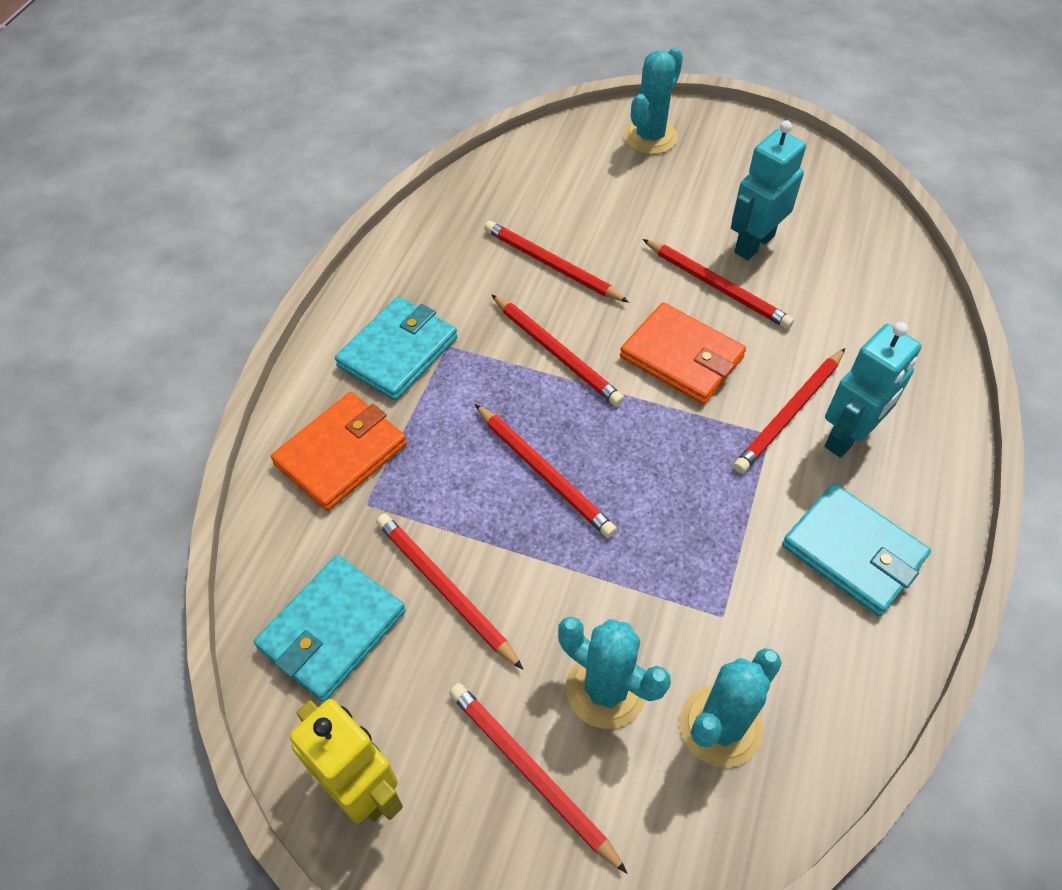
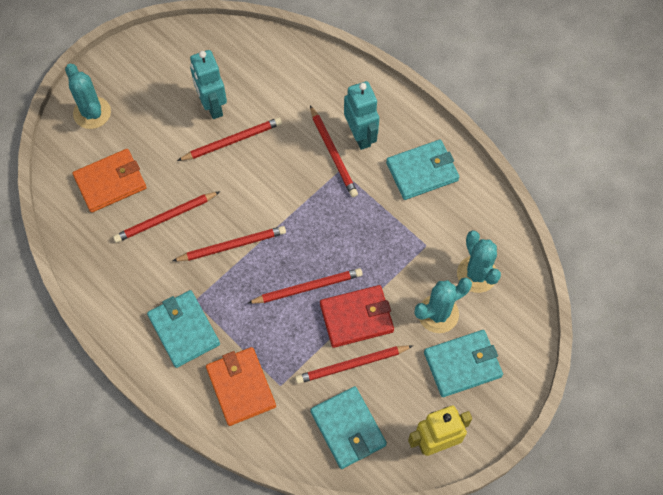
camera: 65 degrees left, 10 degrees up
red pencil [449,683,627,873] -> turquoise wallet [424,330,503,397]
orange wallet [620,302,746,405] -> orange wallet moved to [72,149,147,213]
none -> red wallet [320,285,394,348]

